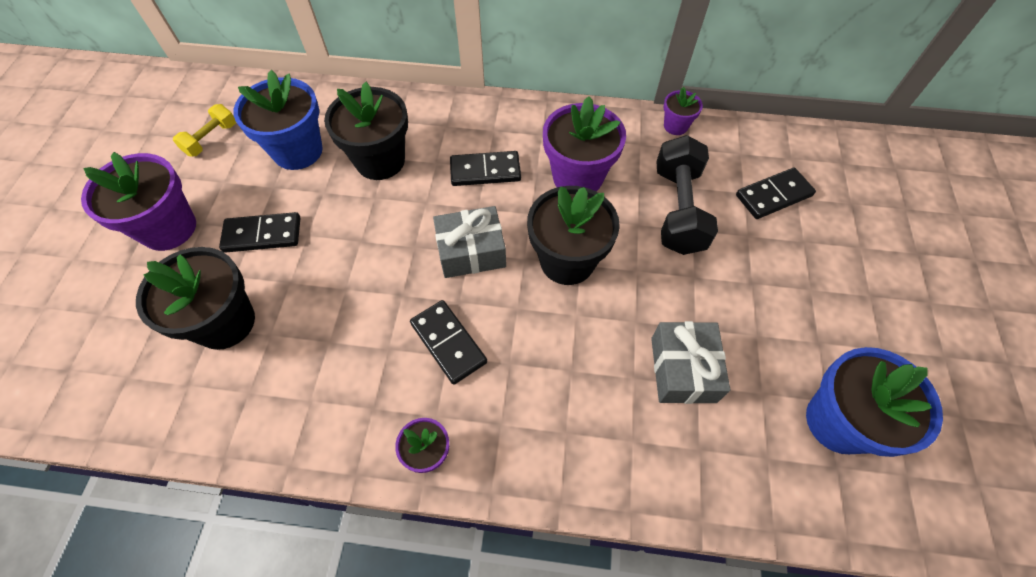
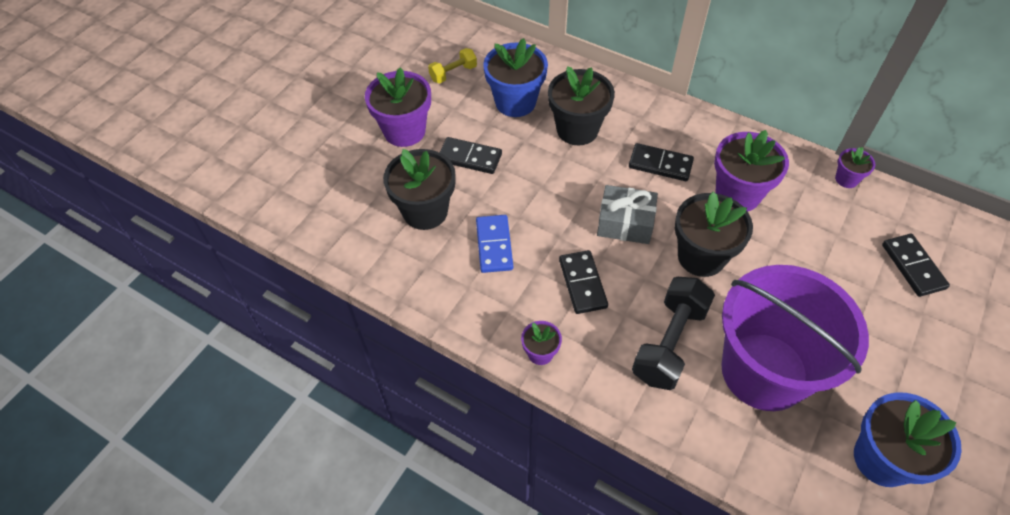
camera: 25 degrees right, 5 degrees down
grey gift [651,321,730,404] -> purple bucket [722,265,869,411]
black dumbbell [656,135,718,255] -> black dumbbell moved to [632,277,715,390]
black domino [736,168,816,219] -> black domino turned 75 degrees clockwise [882,234,950,297]
none -> blue domino [476,215,513,273]

